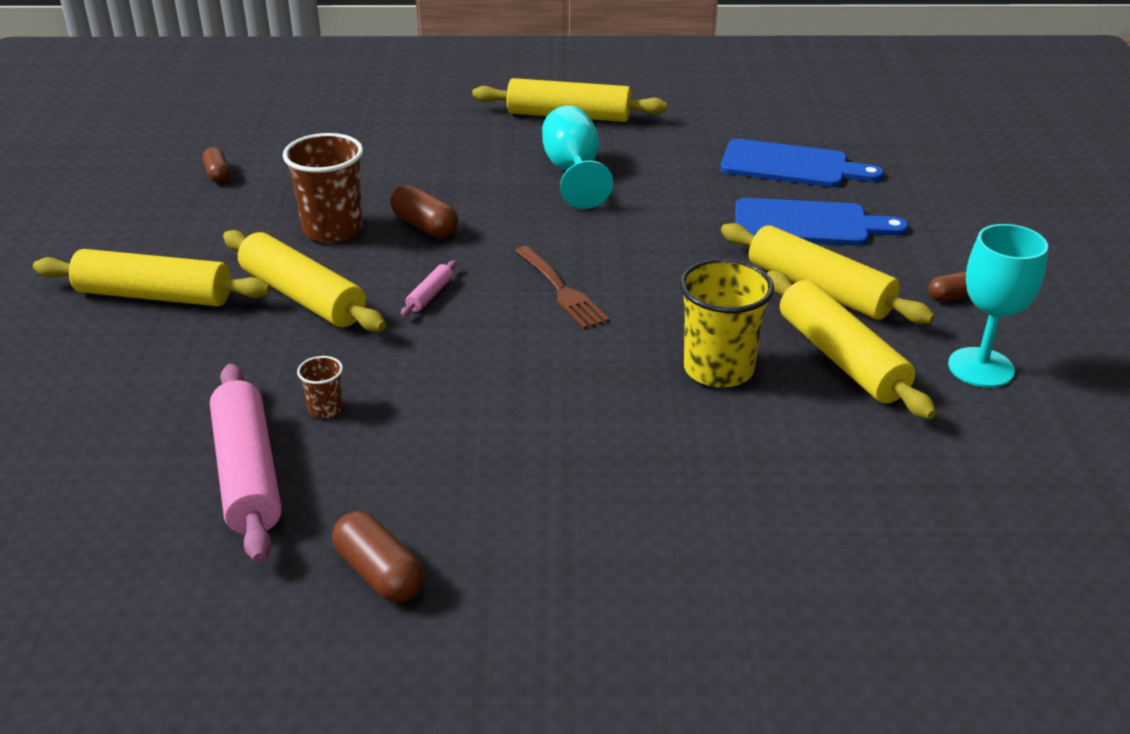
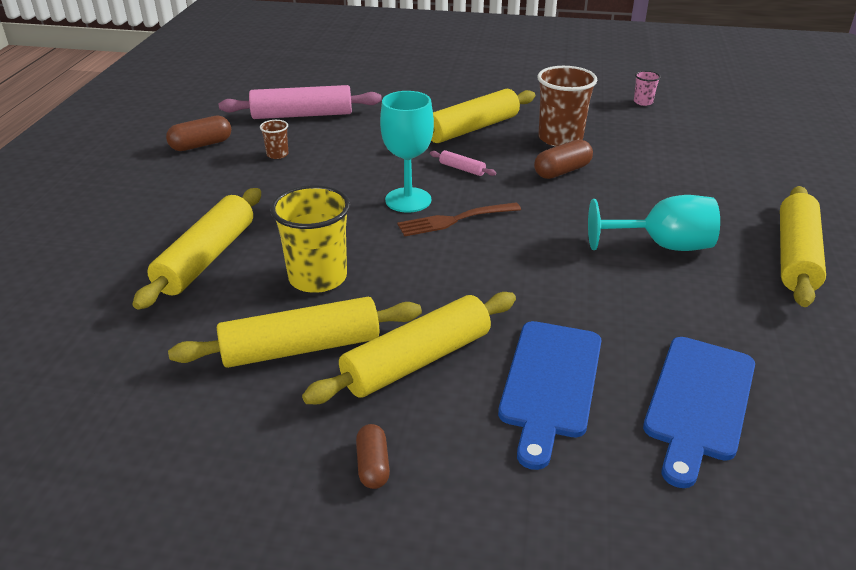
camera: 100 degrees right, 0 degrees up
yellow rolling pin [33,249,271,306] -> yellow rolling pin moved to [132,188,261,310]
brown capsule [203,147,230,183] -> pink cup [634,71,661,106]
brown cup [297,356,343,418] -> brown cup moved to [260,120,288,159]
turquoise goblet [948,224,1048,388] -> turquoise goblet moved to [380,91,434,213]

